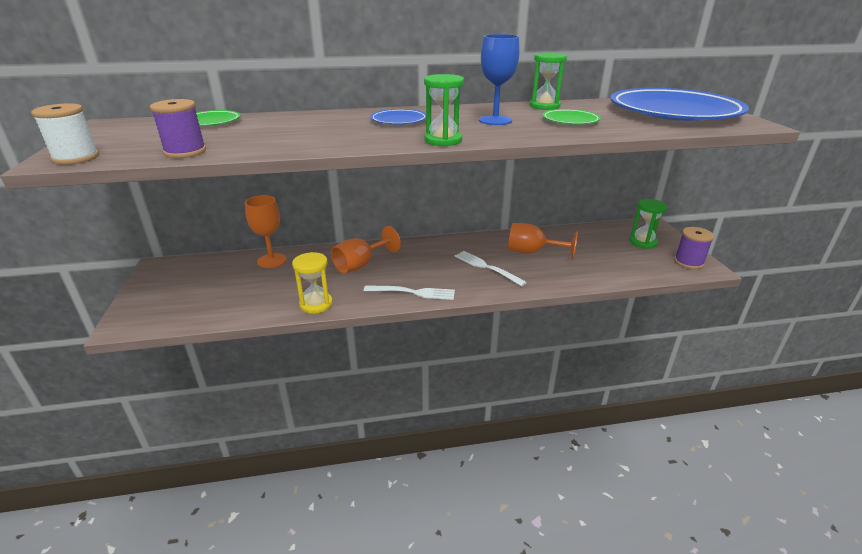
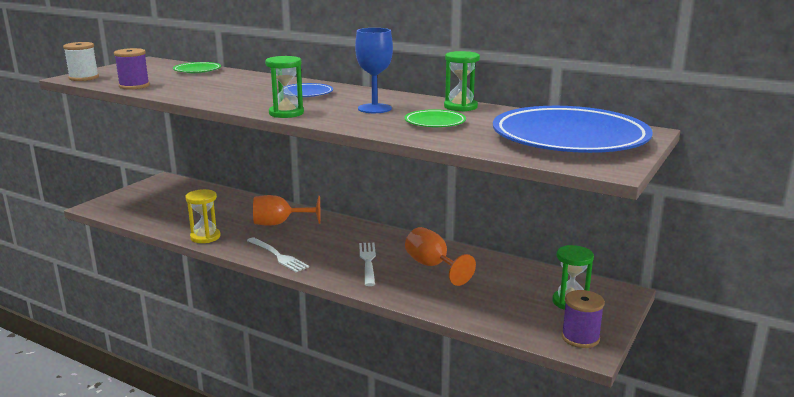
camera: 40 degrees right, 10 degrees down
orange goblet [245,195,287,268] -> none

